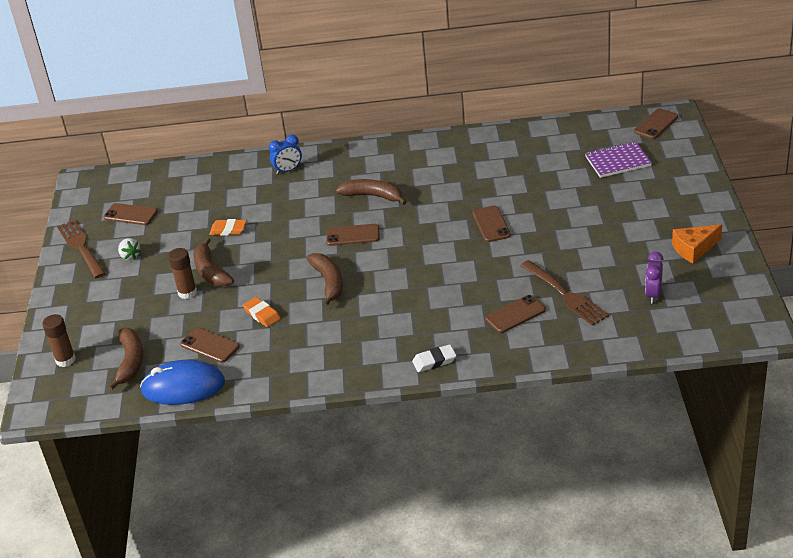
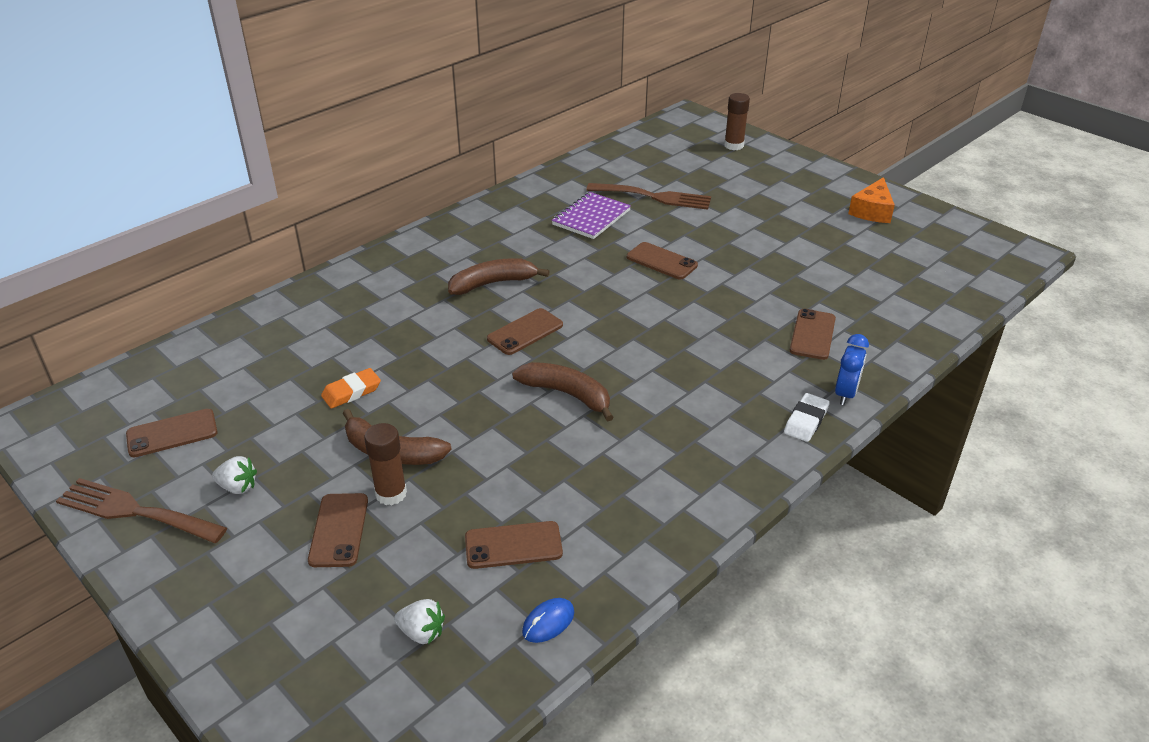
camera: 45 degrees left, 0 degrees up
brown glue stick [42,314,76,367] -> brown glue stick moved to [724,93,750,150]
brown banana [108,328,143,390] -> white strawberry [394,599,445,644]
blue mouse [140,360,225,405] -> blue mouse [522,598,574,643], size x0.43
orange eraser [243,297,281,327] -> none
blue clock [269,135,302,175] -> blue clock moved to [835,334,869,405]
brown fork [520,260,609,326] -> brown fork moved to [586,183,711,210]
purple notebook [585,141,652,178] -> purple notebook moved to [552,192,631,239]
brown phone [634,108,678,139] -> brown phone moved to [308,493,368,567]
purple clock [645,252,664,304] -> none

